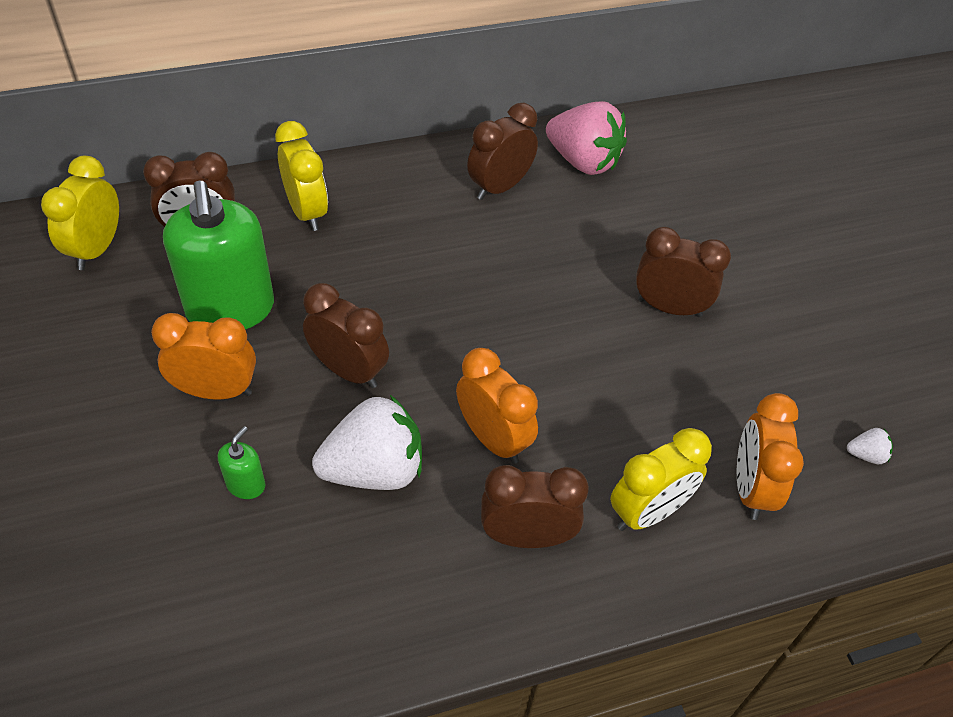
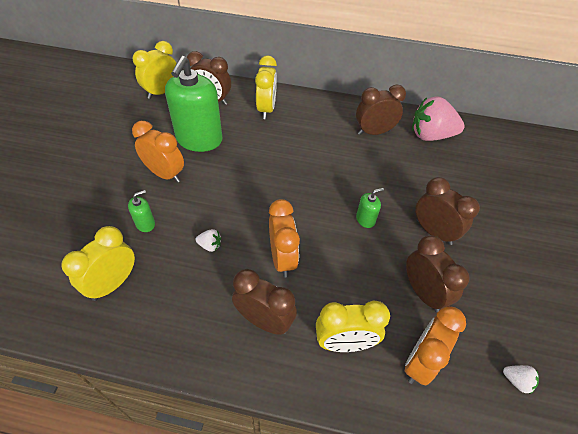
camera: 30 degrees right, 0 degrees up
brown clock [303,283,389,388] -> brown clock moved to [406,235,470,312]
white strawberry [312,395,422,490] -> white strawberry [195,229,221,252], size x0.41
pink strawberry [546,101,627,175] -> pink strawberry turned 120 degrees clockwise [412,96,465,141]
none -> yellow clock [61,226,135,301]
none -> green soap dispenser [356,188,384,228]

